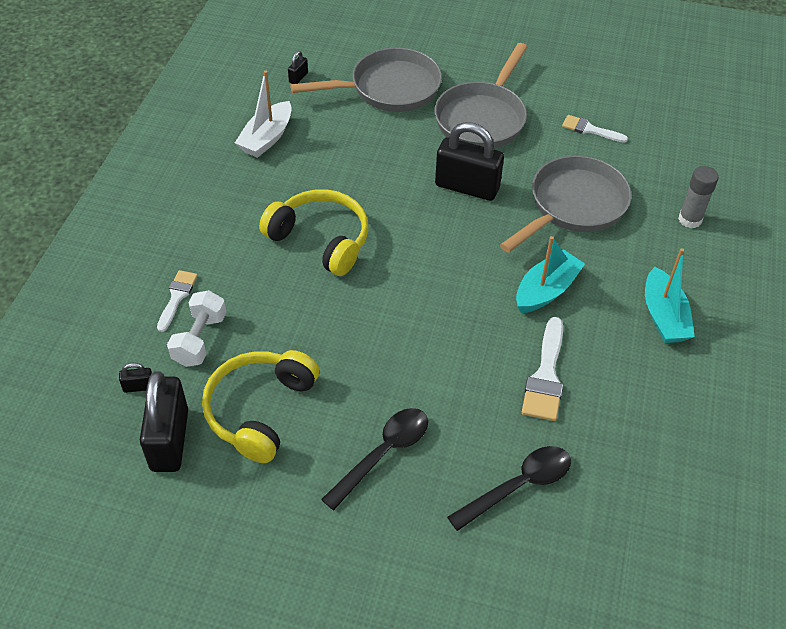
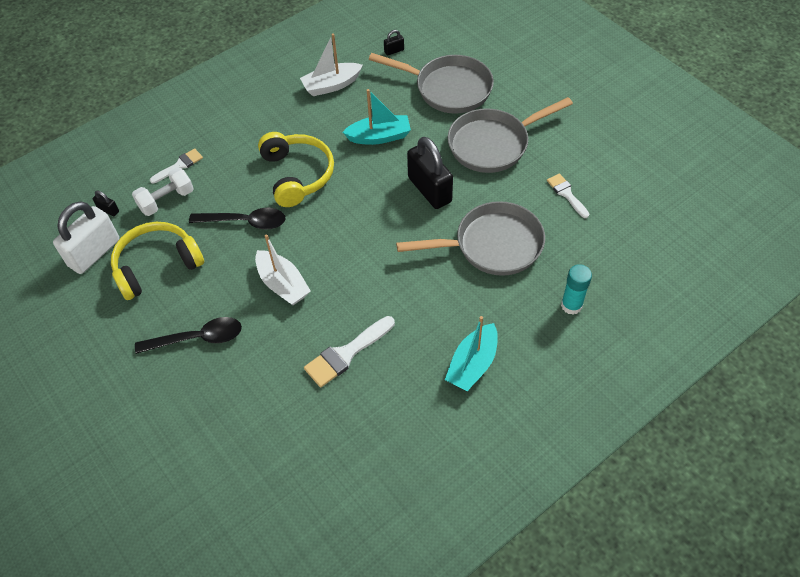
camera: 40 degrees right, 5 degrees up
black padlock [140,371,188,472] -> white padlock [53,201,119,274]
black spoon [447,446,571,531] -> black spoon moved to [189,208,285,229]
turquoise boat [516,236,585,313] -> turquoise boat moved to [343,89,411,145]
grey glue stick [678,166,719,228] -> turquoise glue stick [561,264,592,315]
none -> white boat [255,235,311,305]

